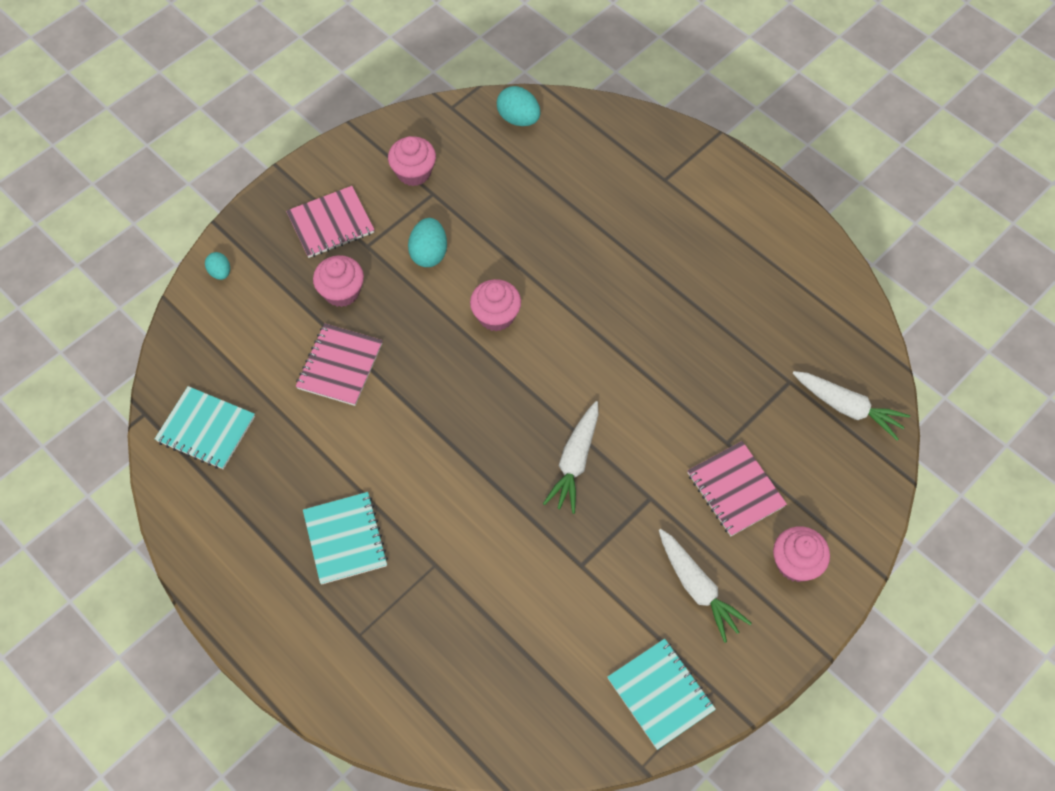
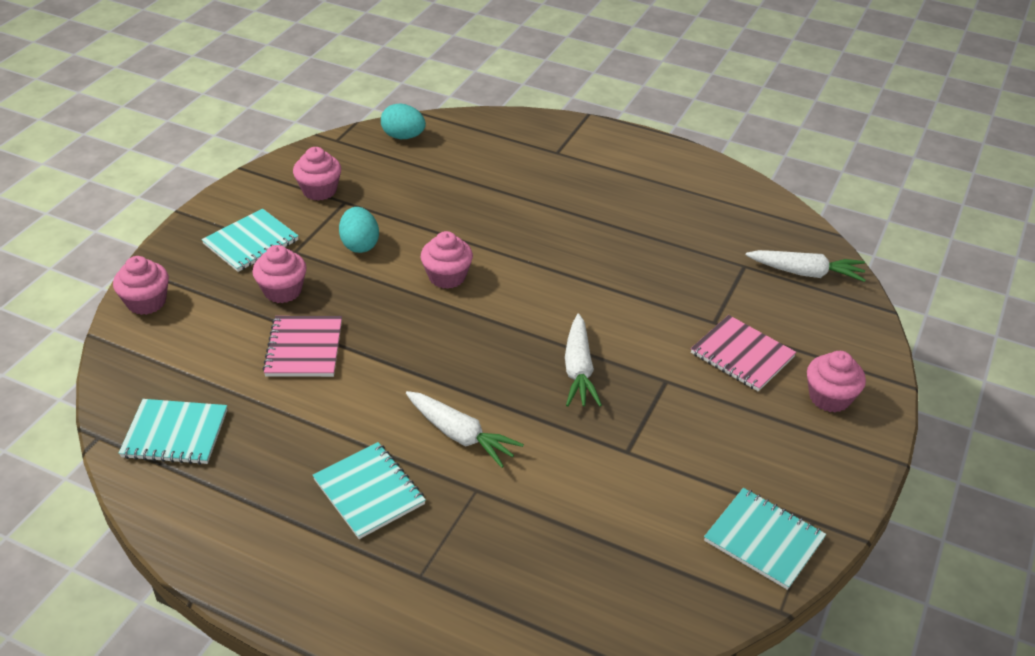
camera: 20 degrees left, 20 degrees down
turquoise egg [205,252,230,280] -> pink cupcake [113,256,169,315]
pink notebook [286,186,375,258] -> turquoise notebook [201,208,299,272]
white carrot [659,529,752,643] -> white carrot moved to [406,391,524,468]

